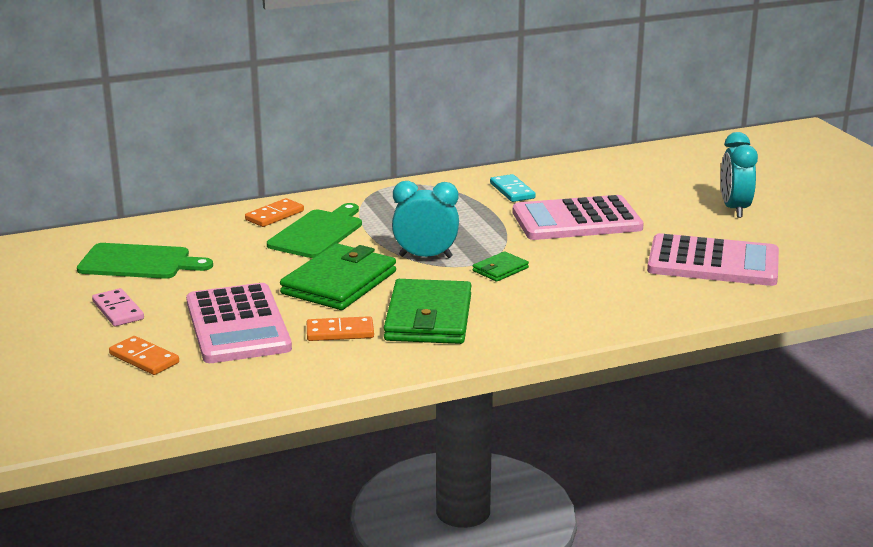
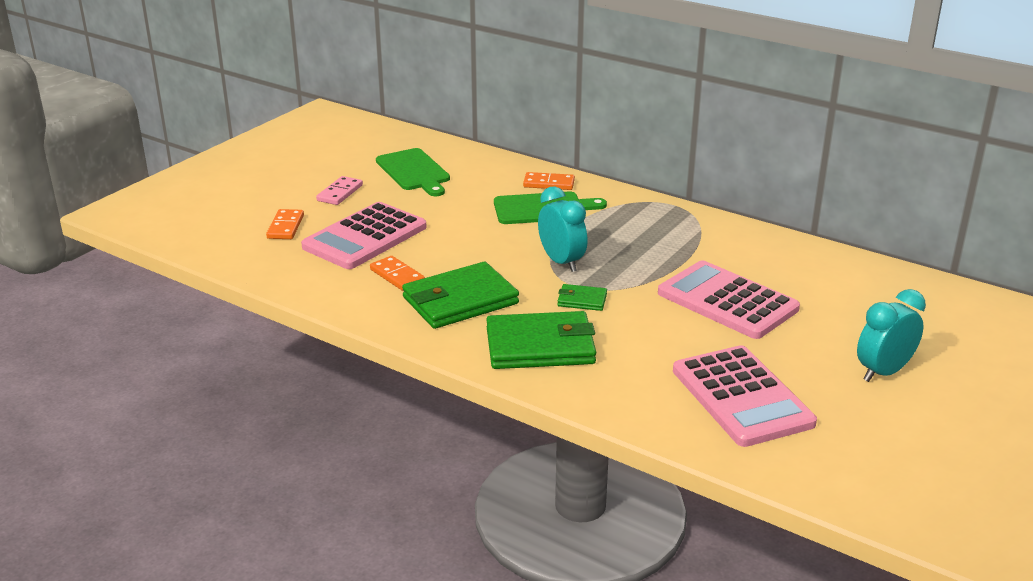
camera: 55 degrees right, 5 degrees up
green wallet [280,243,396,310] -> green wallet moved to [486,311,596,369]
turquoise domino [490,174,536,202] -> none

